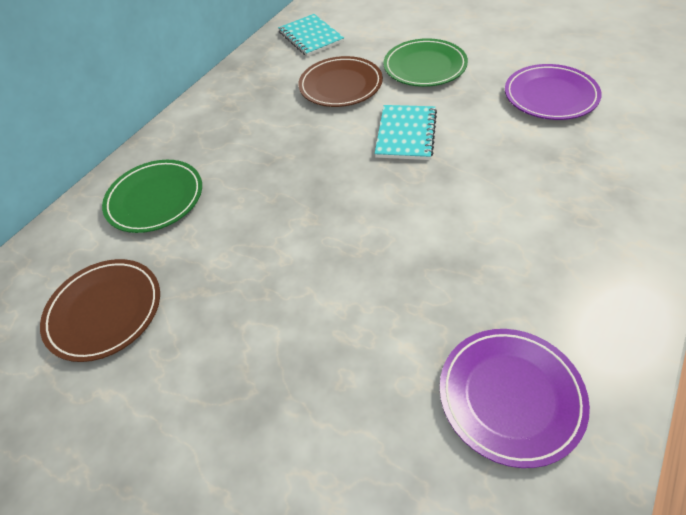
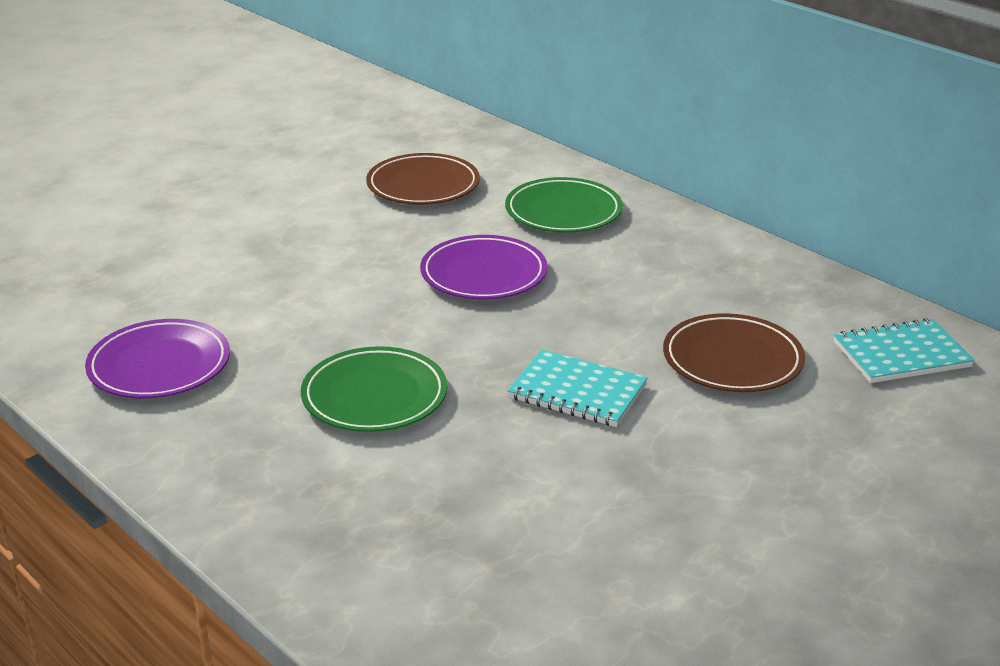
camera: 100 degrees right, 20 degrees down
green plate [383,38,468,87] -> green plate moved to [301,346,447,432]
purple plate [505,64,602,120] -> purple plate moved to [420,235,547,300]

